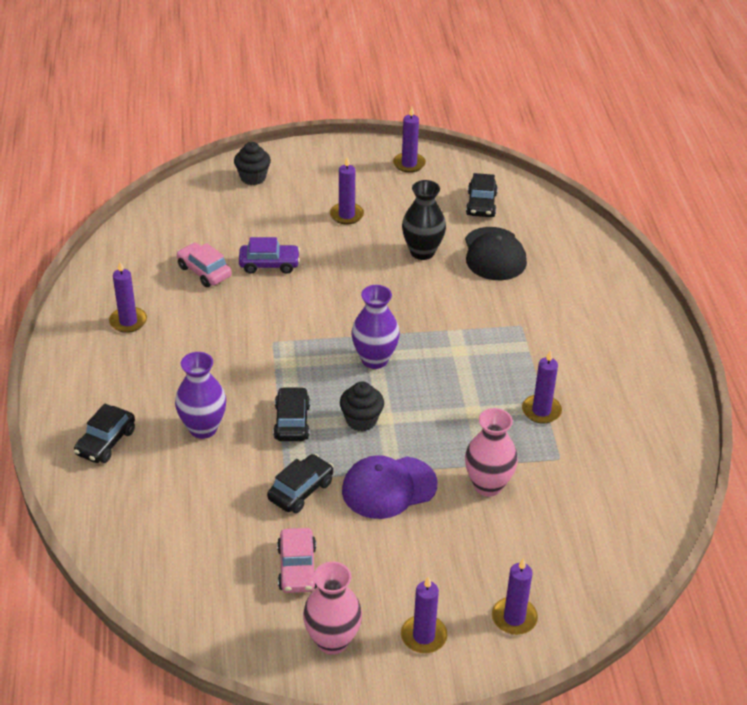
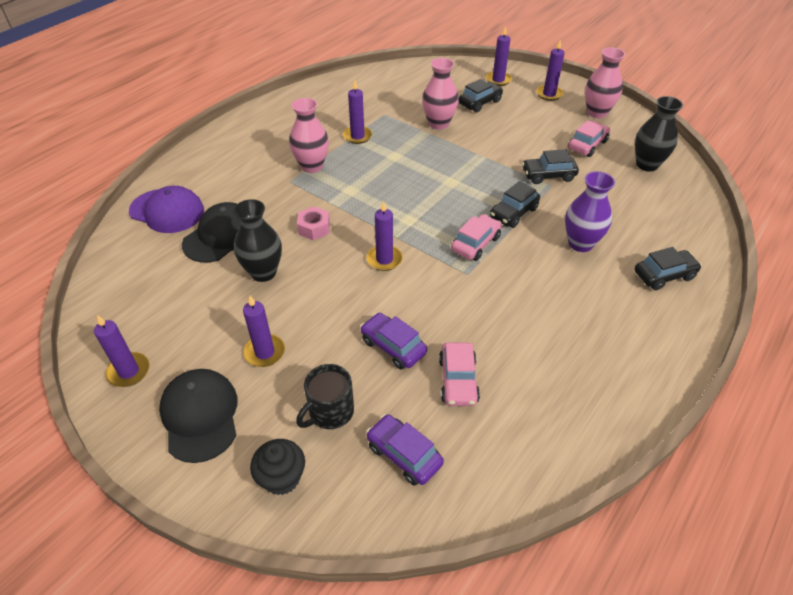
camera: 135 degrees left, 5 degrees up
purple candle [109,262,147,333] -> purple candle moved to [367,201,403,271]
black cupcake [340,382,384,431] -> none
purple cap [342,455,437,519] -> purple cap moved to [129,186,204,233]
purple vase [351,285,400,369] -> none
black car [466,173,498,217] -> black car moved to [459,79,503,112]
none -> black cap [159,369,237,463]
none -> pink vase [289,98,329,173]
none -> black mug [296,364,354,429]
none -> pink nut [297,206,330,240]
none -> purple car [366,414,444,486]
none -> pink car [451,214,502,261]
none -> black vase [635,96,683,172]

